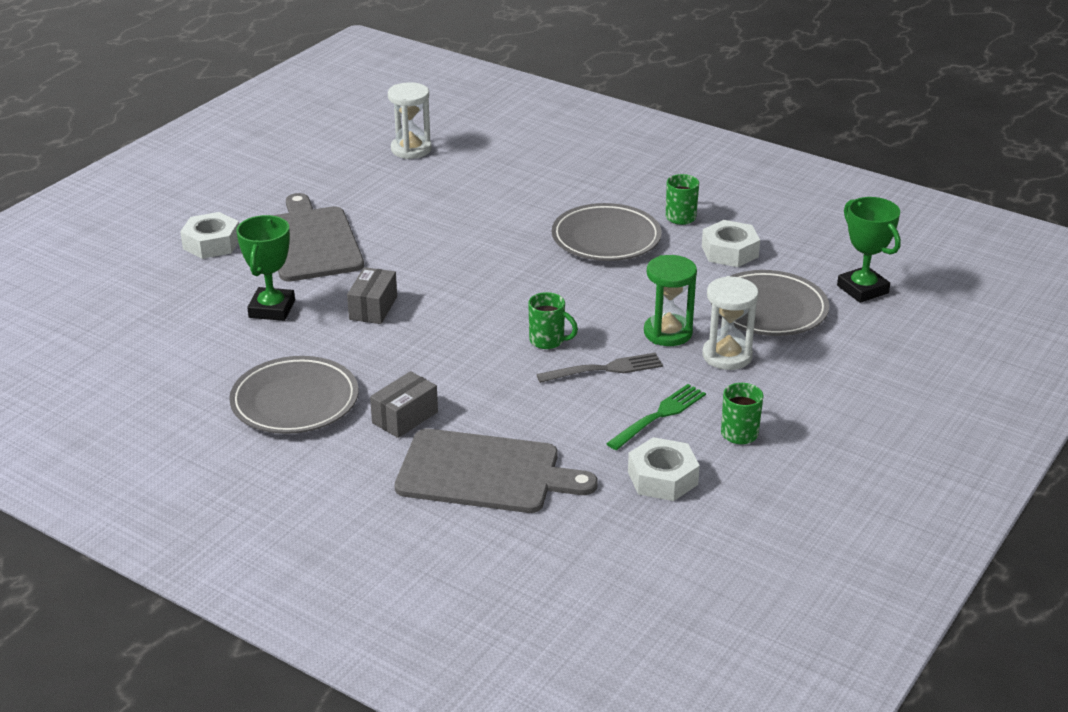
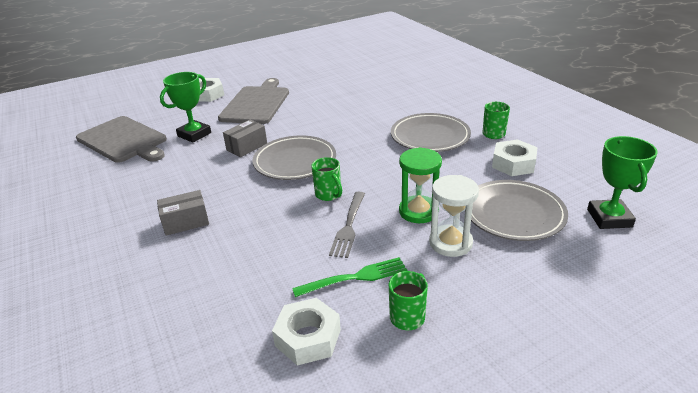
camera: 30 degrees right, 0 degrees up
grey plate [229,356,359,434] -> grey plate moved to [252,136,336,180]
white hourglass [388,82,432,159] -> none
grey cutting board [395,429,598,513] -> grey cutting board moved to [76,116,167,163]
grey fork [536,353,663,383] -> grey fork turned 90 degrees clockwise [329,192,365,258]

